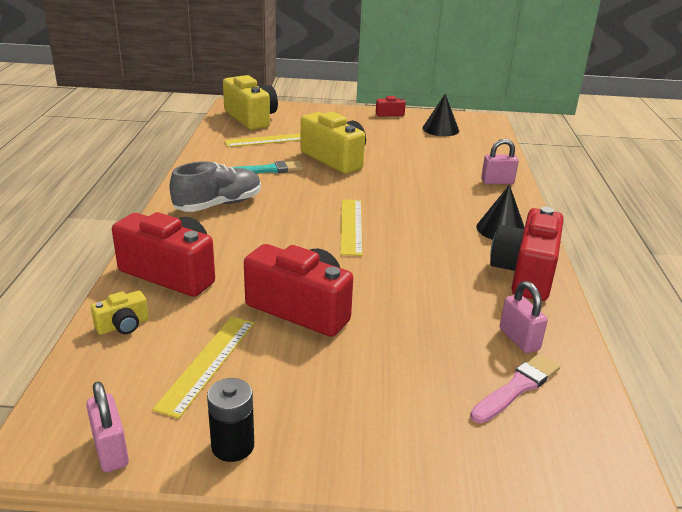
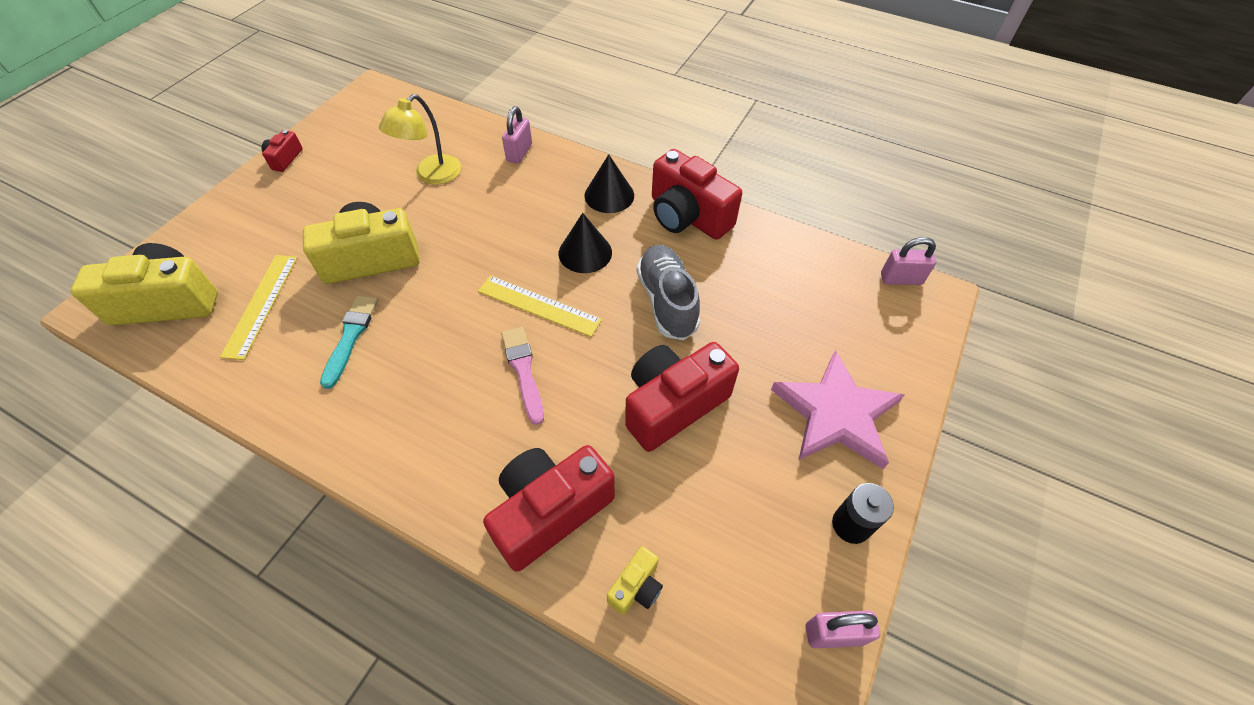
camera: 65 degrees left, 25 degrees up
yellow camera [91,291,149,335] -> yellow camera turned 45 degrees clockwise [607,546,663,615]
yellow ruler [152,317,255,419] -> none
grey shoe [169,161,261,212] -> grey shoe moved to [637,245,700,340]
black cone [422,94,459,136] -> black cone moved to [559,213,612,273]
pink brush [470,353,560,424] -> pink brush moved to [501,327,544,425]
pink padlock [500,281,548,353] -> pink padlock moved to [881,237,937,285]
none -> yellow lamp [379,94,461,185]
none -> pink star [771,350,904,469]

